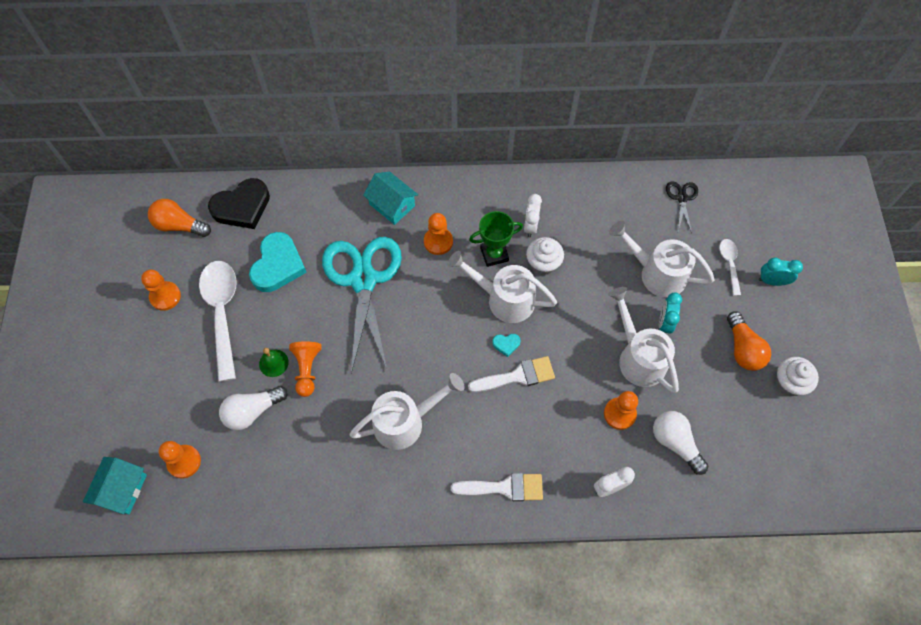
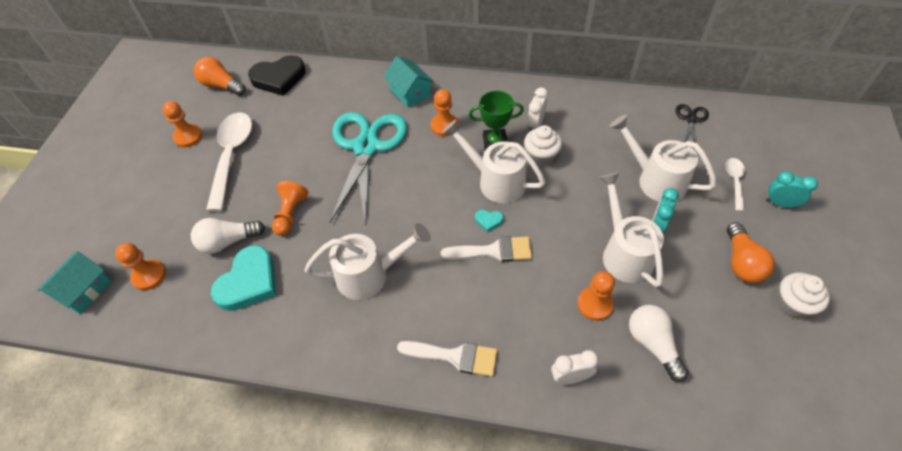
camera: 15 degrees right, 10 degrees down
turquoise heart [249,232,307,292] -> turquoise heart moved to [211,245,276,311]
green bell [259,348,289,377] -> none

